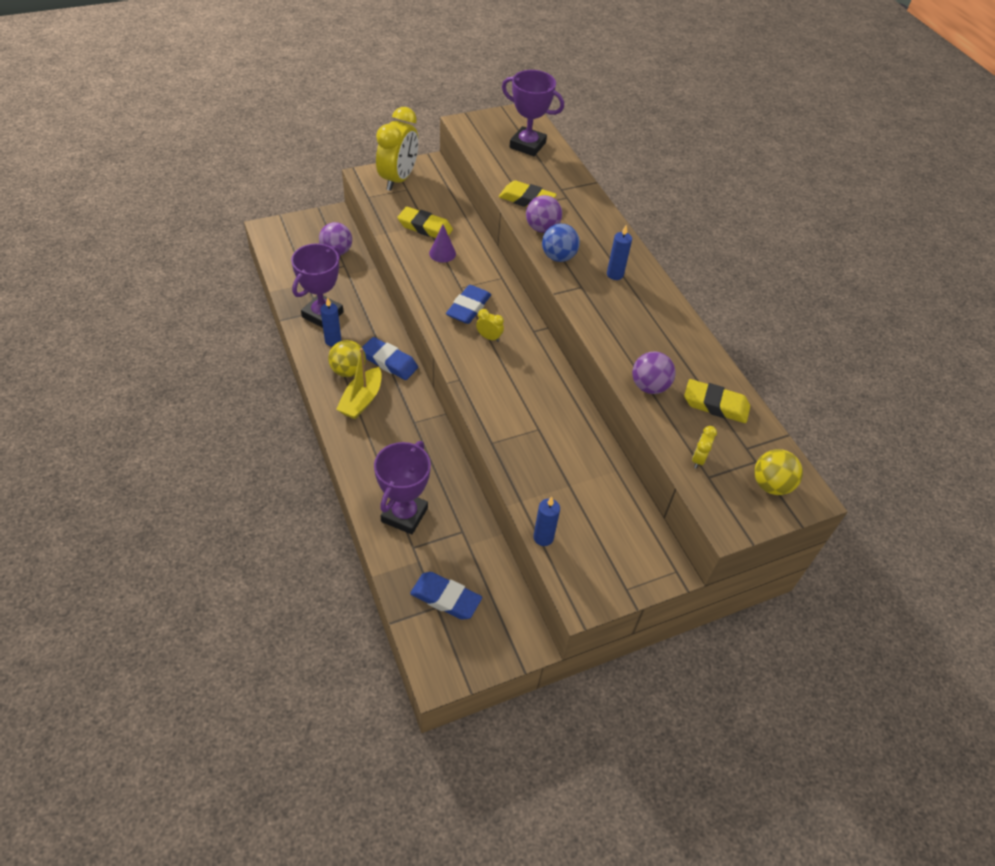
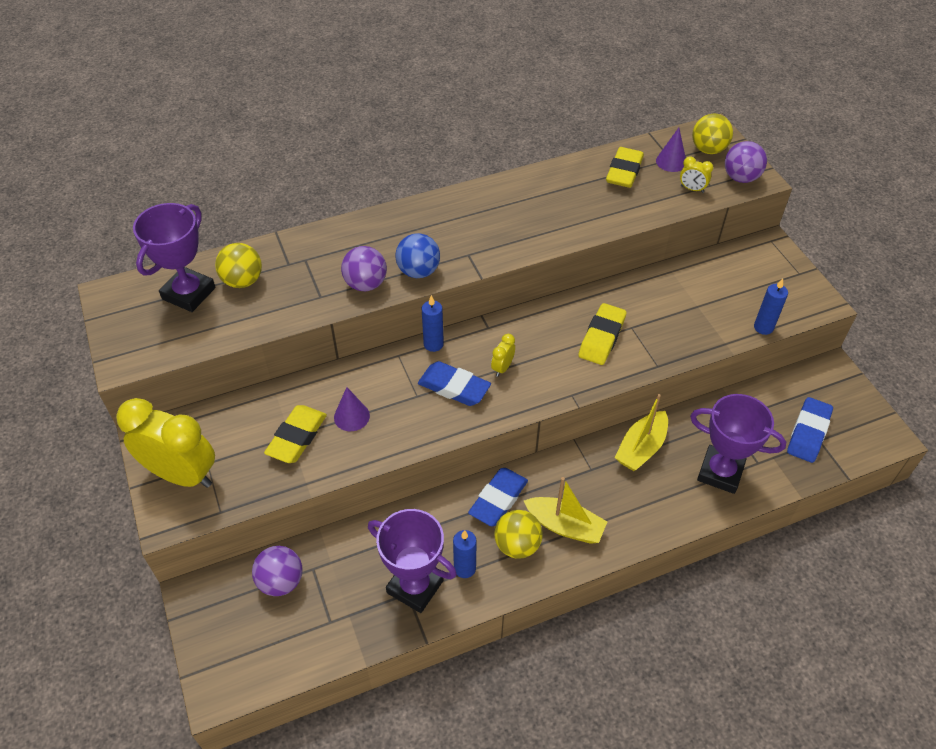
camera: 85 degrees left, 0 degrees up
yellow eraser [499,180,557,207] -> yellow eraser moved to [578,303,627,365]
blue candle [607,225,632,280] -> blue candle moved to [422,295,444,352]
purple ball [632,351,676,394] -> purple ball moved to [725,141,767,183]
none -> yellow ball [215,243,262,288]
none -> yellow boat [615,394,668,471]
none -> purple cone [656,128,686,172]

